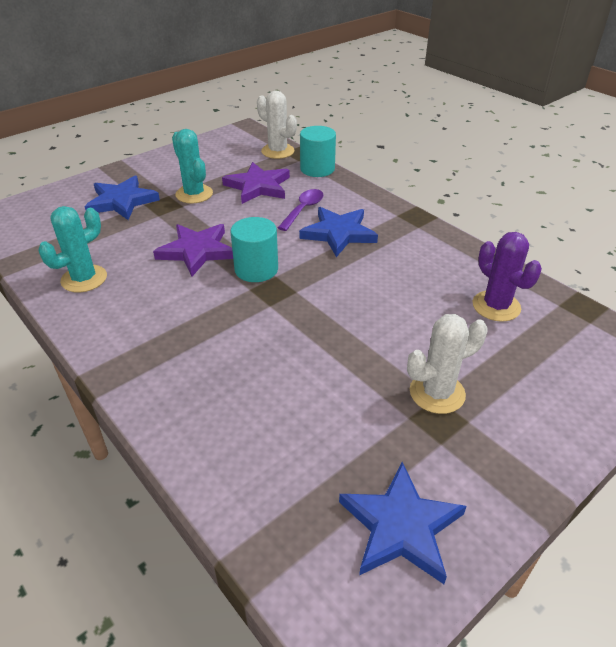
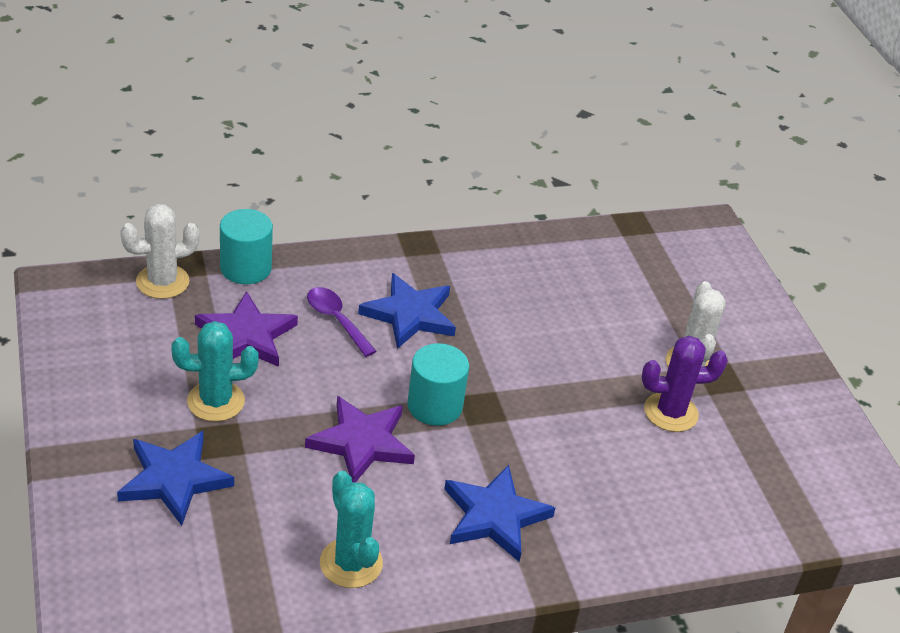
camera: 70 degrees left, 0 degrees up
blue star [339,462,467,584] -> blue star moved to [444,465,555,562]
purple cactus [473,232,542,322] -> purple cactus moved to [641,336,728,432]

